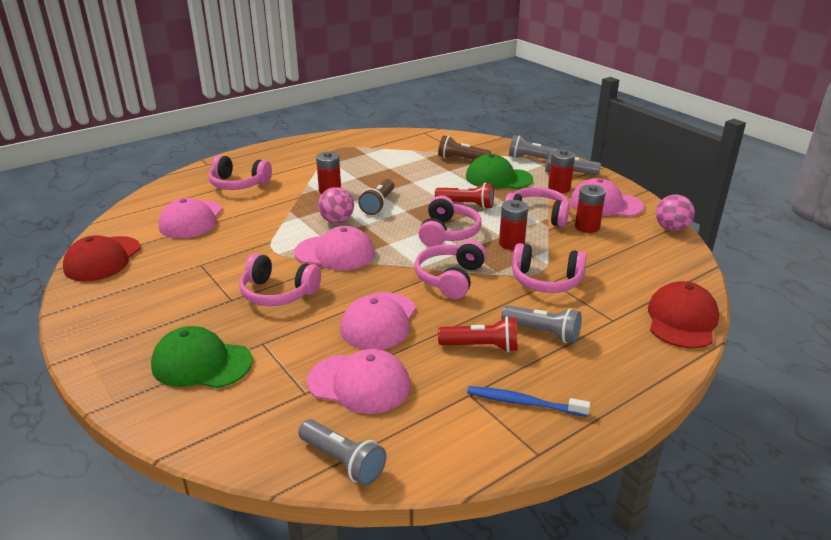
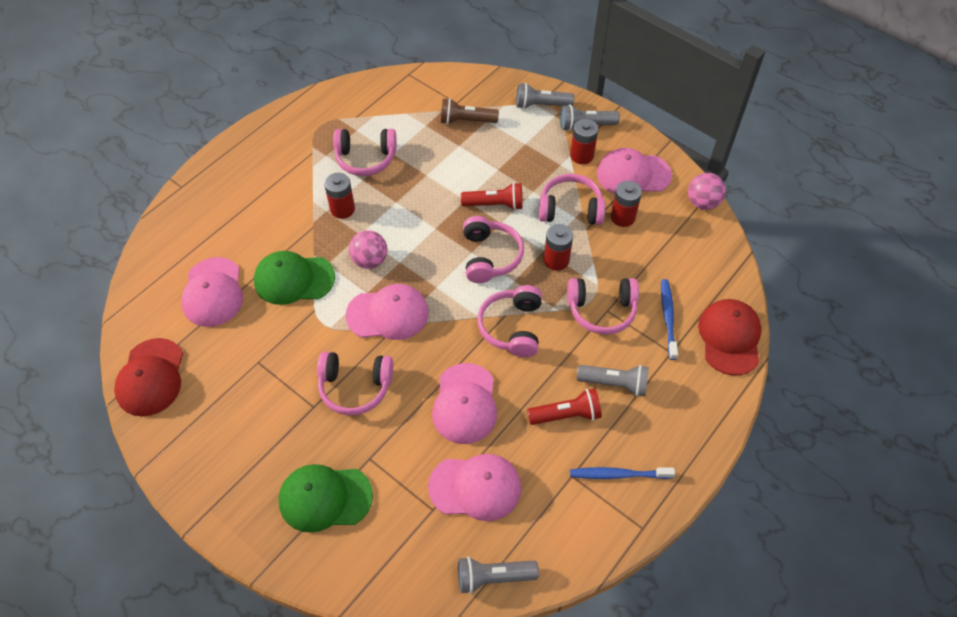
camera: 15 degrees left, 25 degrees up
pink headphones [208,155,272,190] -> pink headphones moved to [333,129,397,176]
grey flashlight [298,419,386,486] -> grey flashlight turned 150 degrees clockwise [458,557,539,594]
brown flashlight [358,179,394,215] -> none
green cap [466,154,533,189] -> green cap moved to [254,251,335,305]
none -> blue toothbrush [661,279,678,360]

